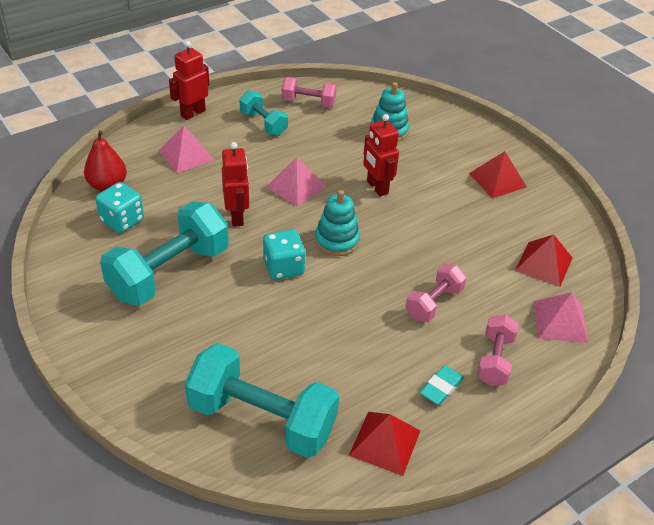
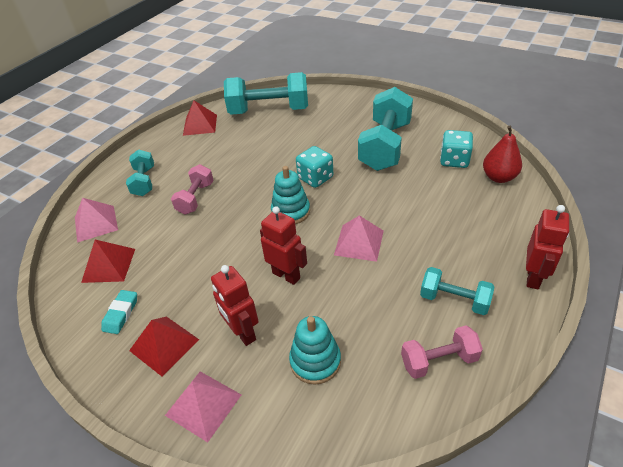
camera: 160 degrees right, 0 degrees up
pink pyramid [159,125,214,173] -> pink pyramid moved to [165,372,241,442]
red robot [222,142,249,227] -> red robot moved to [211,265,259,346]
turquoise eraser [420,366,464,405] -> turquoise eraser moved to [101,290,137,334]
pink dumbbell [477,314,519,386] -> turquoise dumbbell [126,149,154,196]

